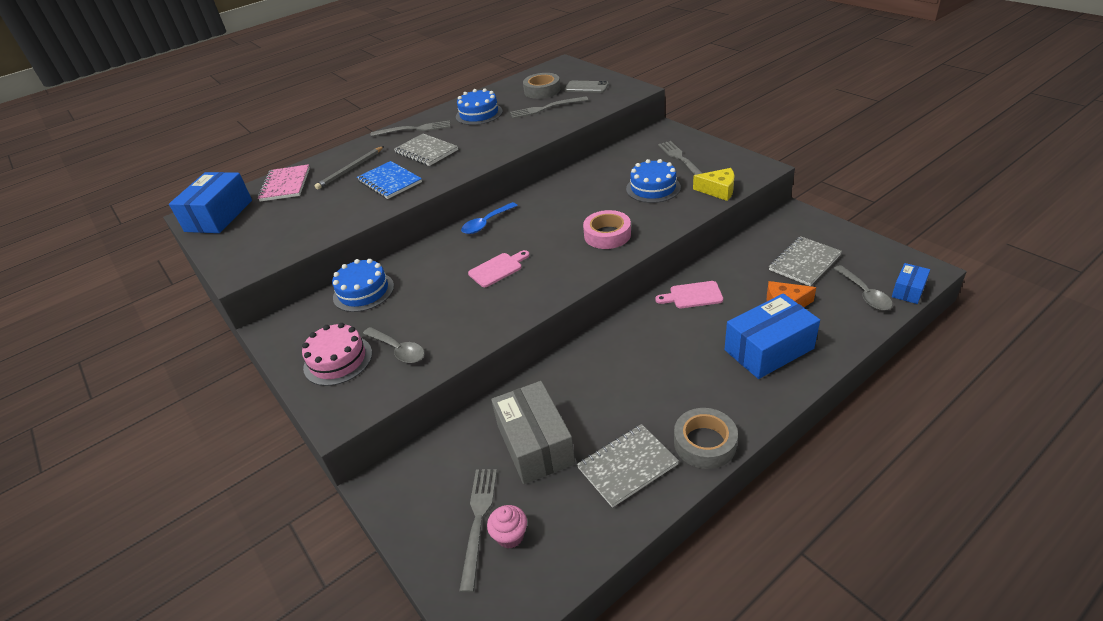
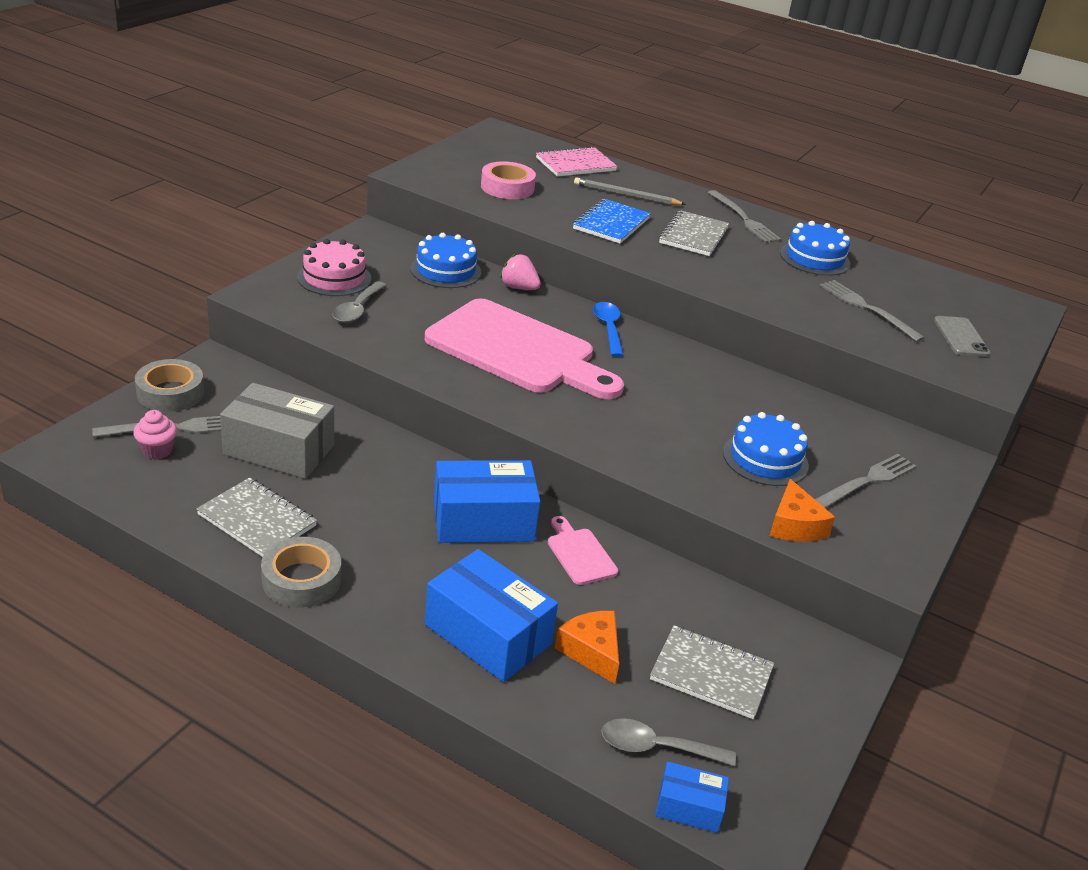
camera: 60 degrees right, 5 degrees down
blue box [169,172,252,233] -> blue box moved to [434,460,540,543]
blue spoon [461,202,518,234] -> blue spoon turned 60 degrees clockwise [593,302,623,357]
pink cutting board [468,250,530,287] -> pink cutting board [425,299,624,399], size x2.45
grey box [491,381,575,484] -> grey box turned 60 degrees clockwise [220,383,334,479]
grey tape [523,73,560,99] -> grey tape moved to [135,359,204,412]
pink tape [583,210,631,249] -> pink tape moved to [481,161,536,199]
yellow cheese [693,168,735,201] -> orange cheese [770,479,835,542]
grey spoon [833,265,893,310] -> grey spoon turned 45 degrees clockwise [601,718,736,766]
none -> pink strawberry [500,254,541,290]

